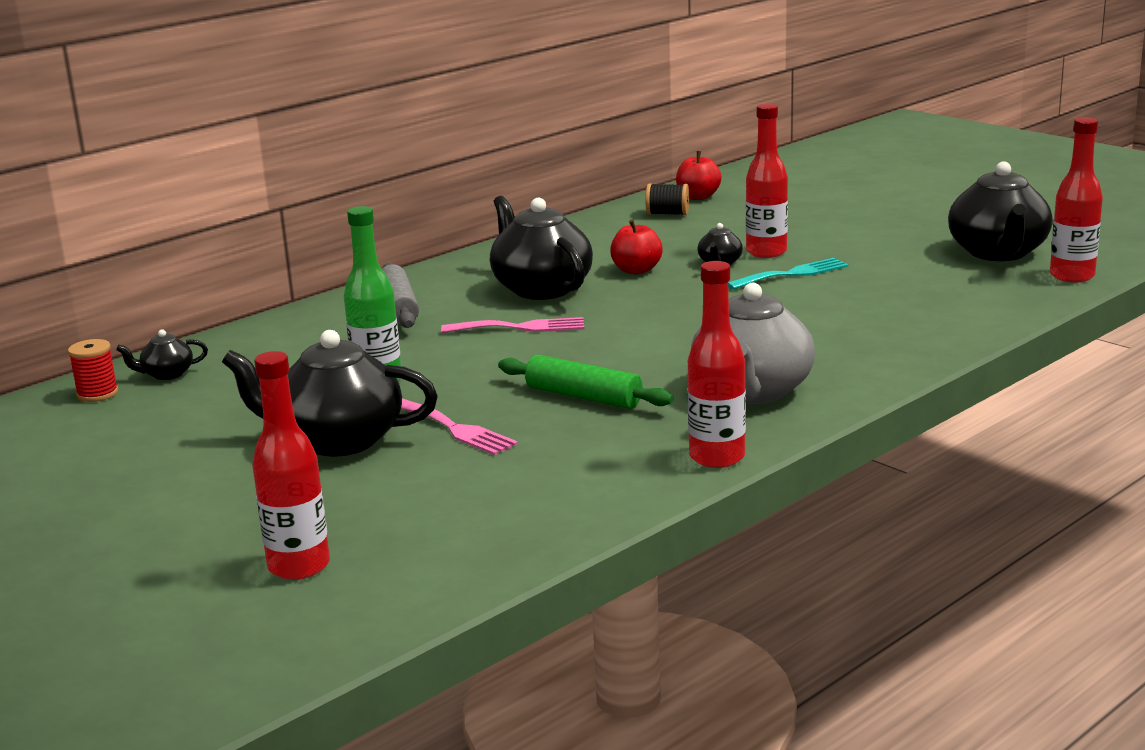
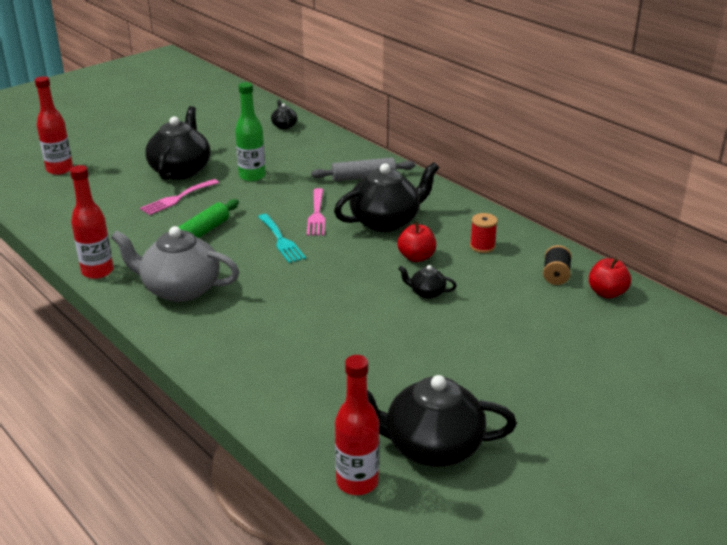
camera: 90 degrees right, 10 degrees up
red spool [68,339,118,402] -> red spool moved to [470,213,498,253]
turquoise fork [728,258,848,290] -> turquoise fork moved to [258,214,306,263]
red bottle [746,103,788,258] -> none

